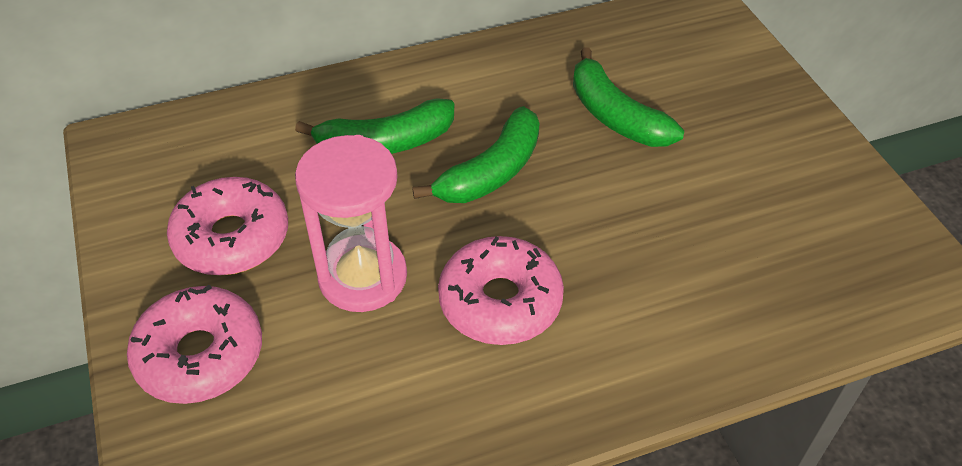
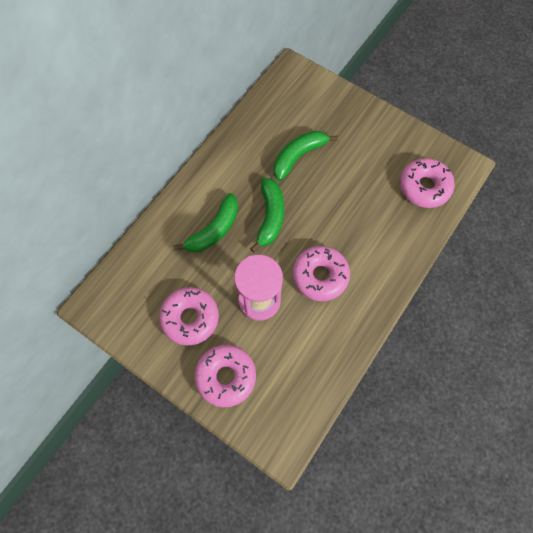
camera: 35 degrees left, 20 degrees up
green banana [573,47,684,147] -> green banana turned 120 degrees clockwise [274,131,338,181]
none -> pink donut [400,158,455,208]

